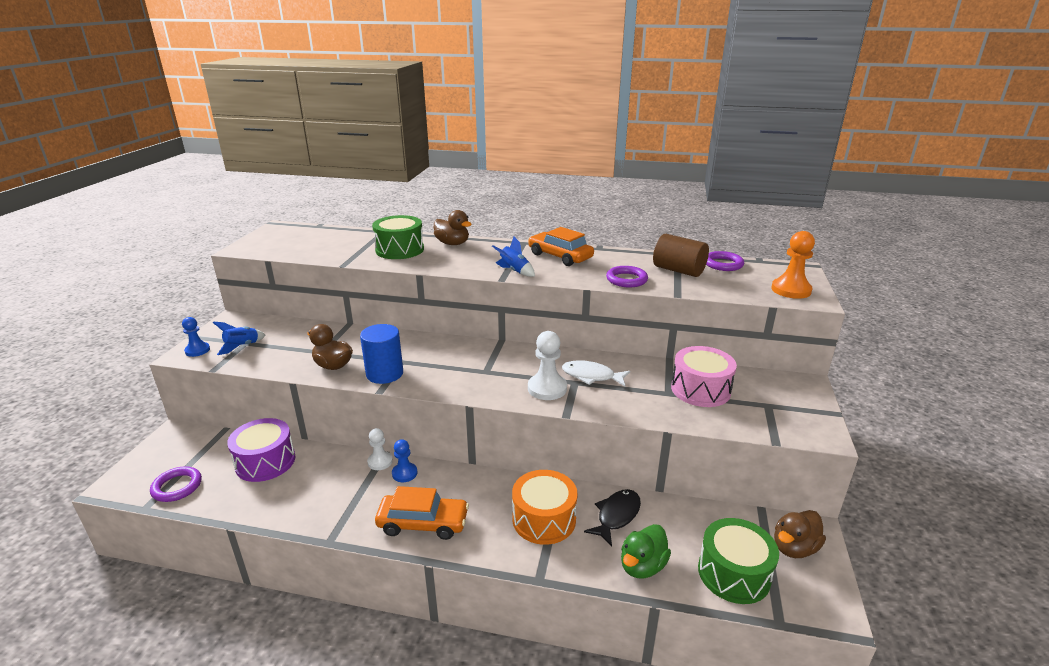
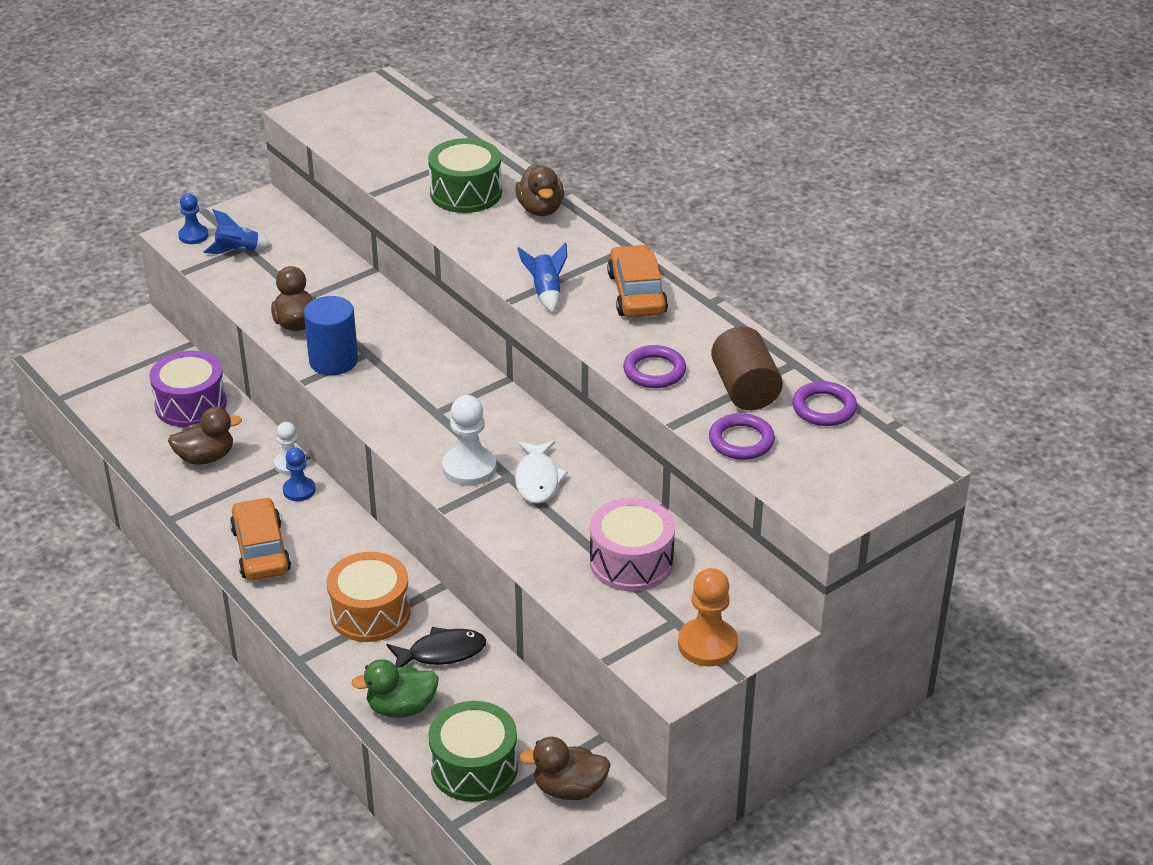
camera: 40 degrees right, 10 degrees up
purple ring [150,466,202,502] -> purple ring moved to [709,413,775,460]
orange car [375,486,469,540] -> orange car turned 150 degrees counterclockwise [230,497,291,581]
white fish [562,360,630,386] -> white fish turned 150 degrees counterclockwise [515,441,568,504]
orange pawn [771,231,815,299] -> orange pawn moved to [678,568,738,666]
none -> brown duck [168,407,242,465]

